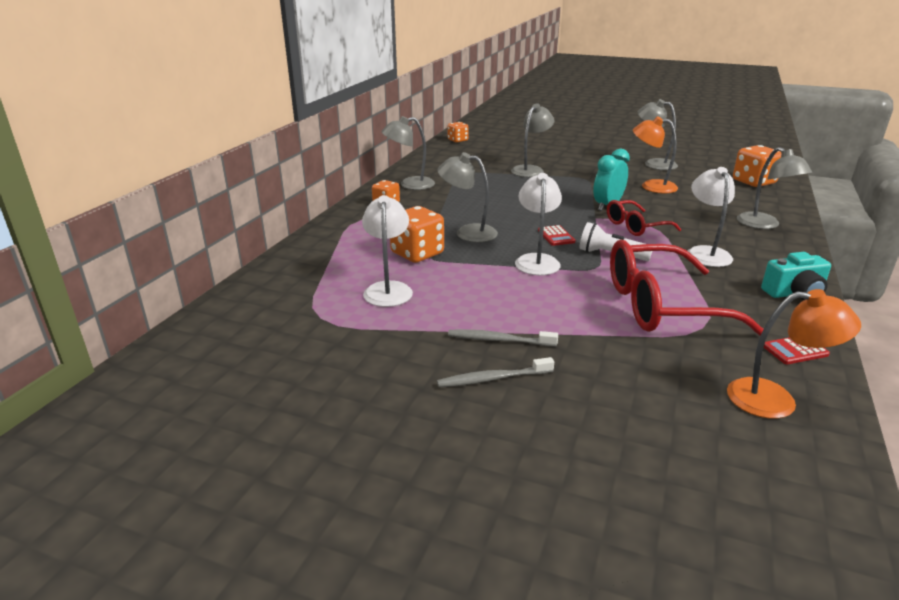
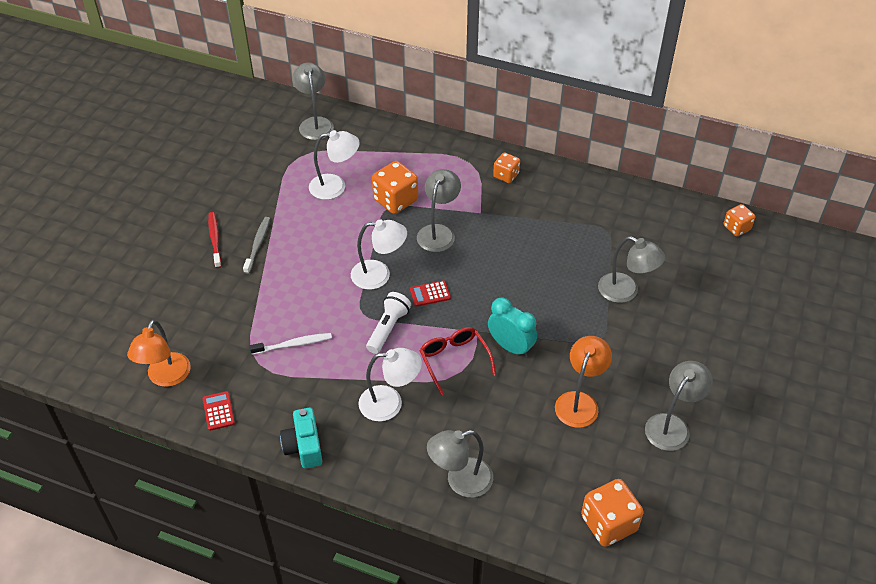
camera: 90 degrees right, 20 degrees up
grey lamp [381,116,435,190] -> grey lamp moved to [292,63,334,140]
grey toothbrush [437,357,554,387] -> red toothbrush [208,212,221,268]
red glasses [610,240,763,336] -> white toothbrush [250,333,332,355]

